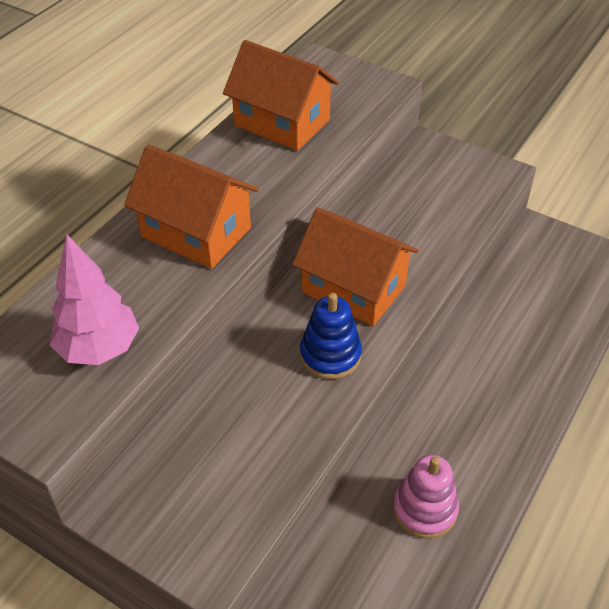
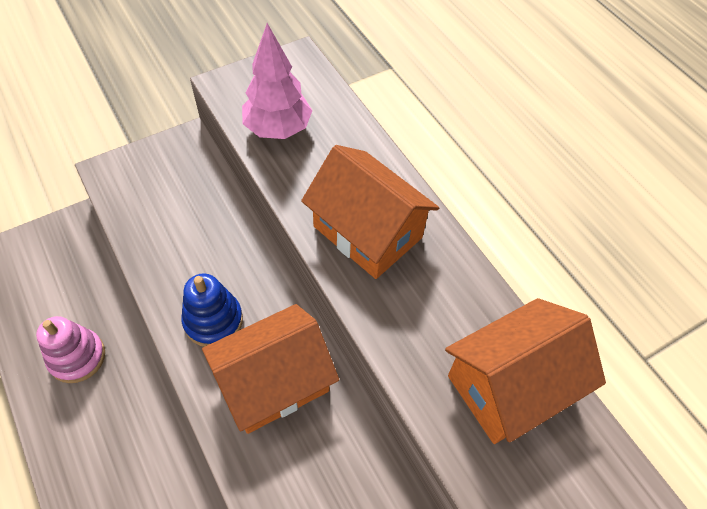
camera: 115 degrees right, 10 degrees up
orange house [124,145,258,269] -> orange house turned 75 degrees clockwise [301,145,439,279]

